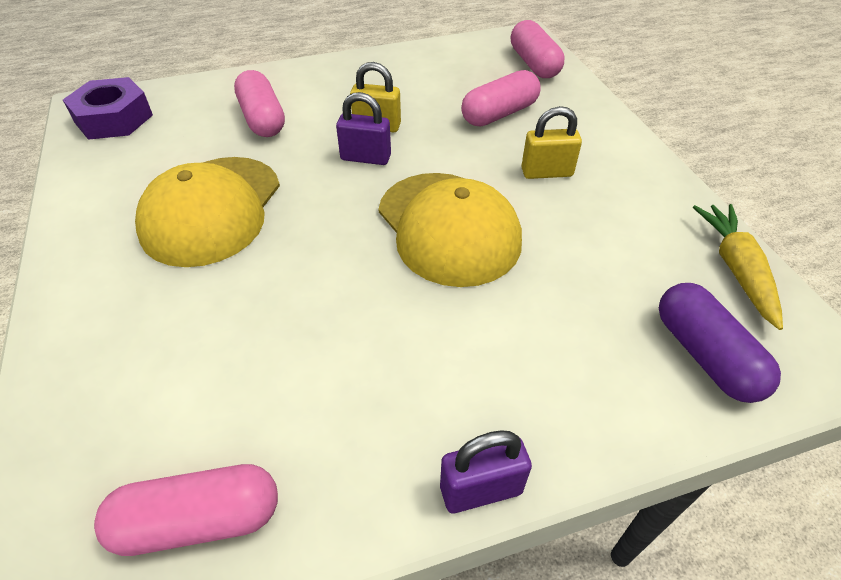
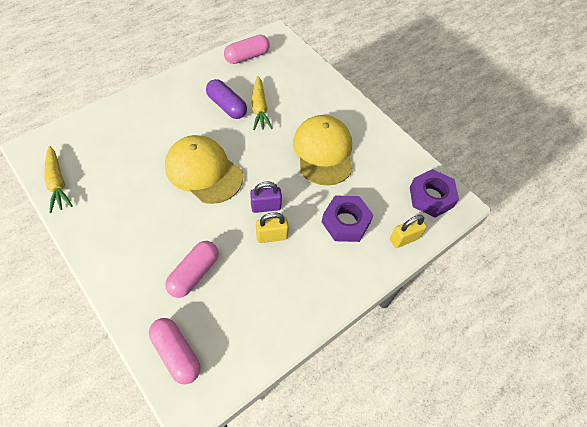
camera: 155 degrees right, 10 degrees up
pink capsule [234,70,285,137] -> purple nut [322,195,373,242]
purple padlock [440,430,532,513] -> none
yellow padlock [521,106,582,179] -> yellow padlock moved to [390,215,427,248]
purple capsule [659,283,781,403] -> purple capsule moved to [206,79,247,119]
none -> yellow carrot [251,76,273,130]

